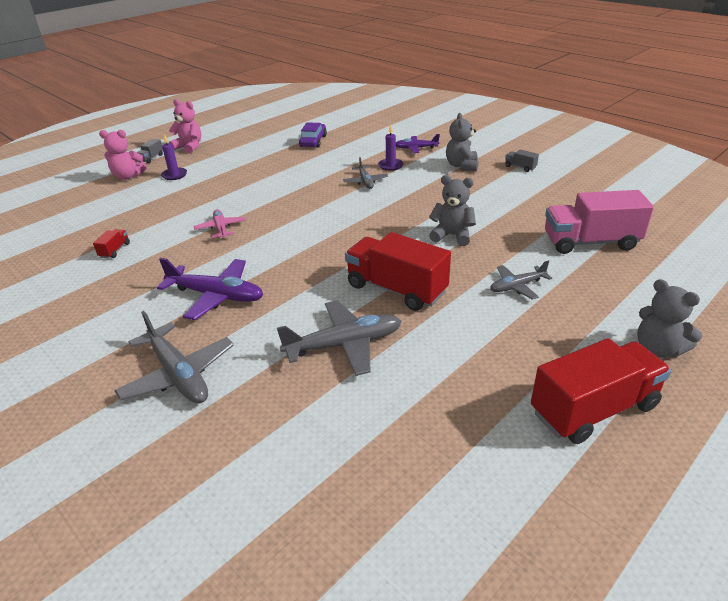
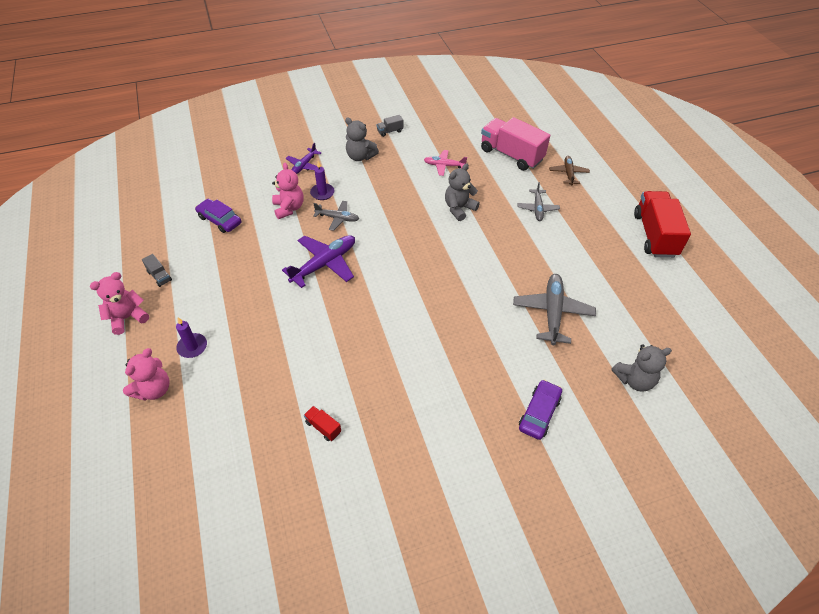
camera: 65 degrees left, 15 degrees up
grey plane [114,311,234,403] -> purple car [519,380,562,440]
grey truck [137,139,163,163] -> grey truck moved to [142,254,172,287]
purple plane [157,258,263,320] -> purple plane moved to [282,235,355,288]
pink plane [194,209,246,239] -> pink plane moved to [424,150,467,176]
red truck [345,232,451,311] -> none
pink truck [545,190,654,254] -> pink truck turned 105 degrees clockwise [481,117,550,171]
grey teddy bear [638,279,702,358] -> grey teddy bear moved to [611,345,672,392]
none -> pink teddy bear [272,163,304,219]
none -> brown plane [549,156,590,186]

